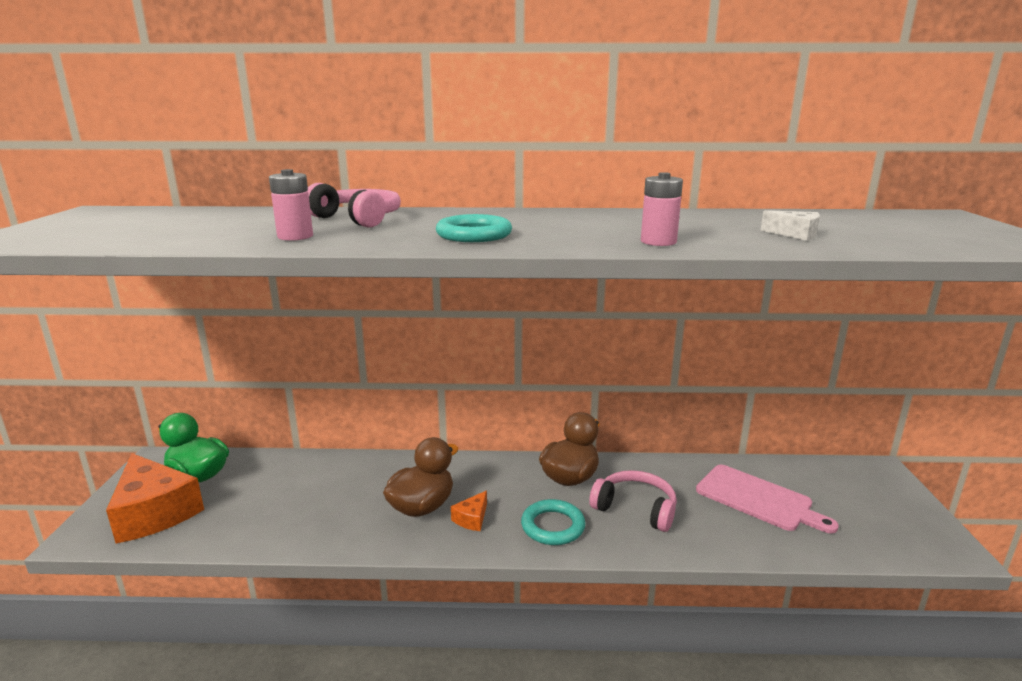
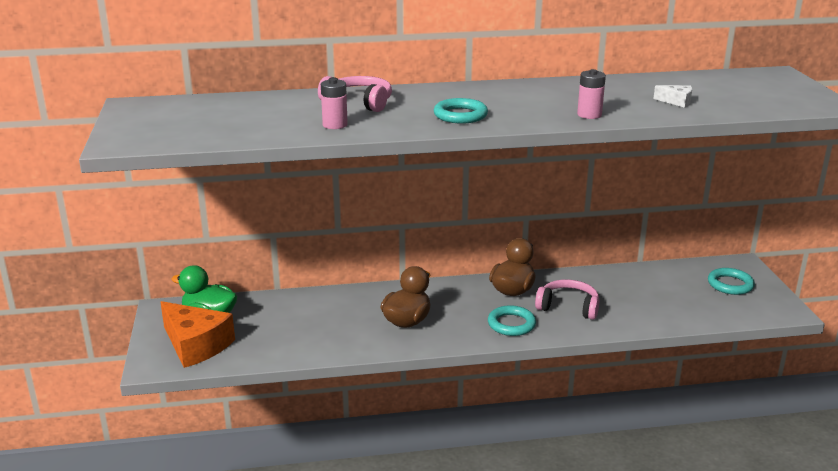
camera: 10 degrees left, 5 degrees up
orange cheese [451,491,487,531] -> none
pink cutting board [696,465,839,533] -> none
none -> turquoise ring [708,268,755,295]

